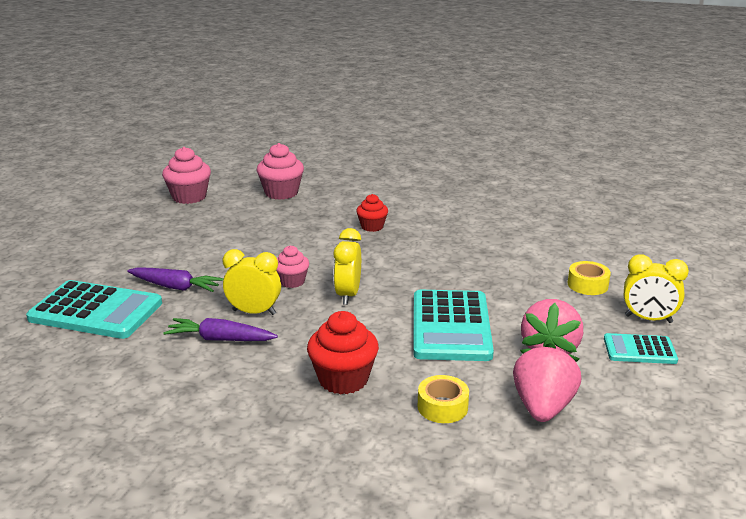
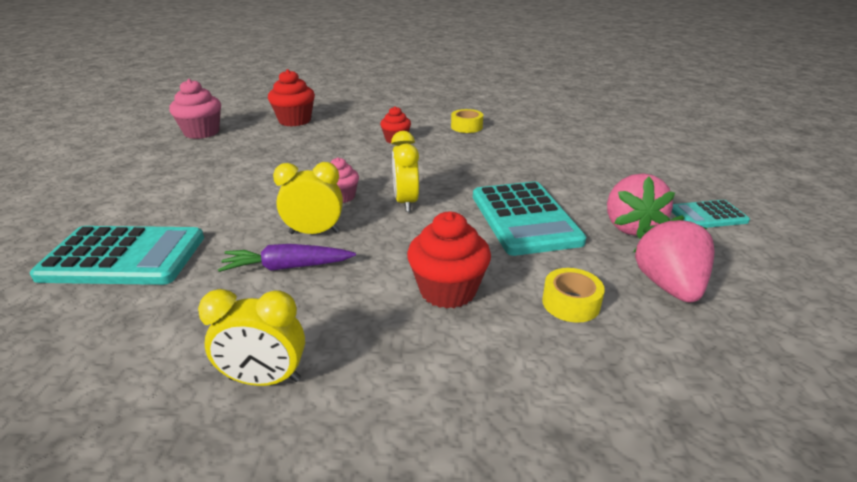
camera: 15 degrees left, 5 degrees up
purple carrot [127,267,224,292] -> none
pink cupcake [257,143,304,200] -> red cupcake [268,69,315,126]
yellow tape [568,261,611,295] -> yellow tape moved to [451,109,483,133]
yellow clock [624,254,689,323] -> yellow clock moved to [198,289,305,386]

